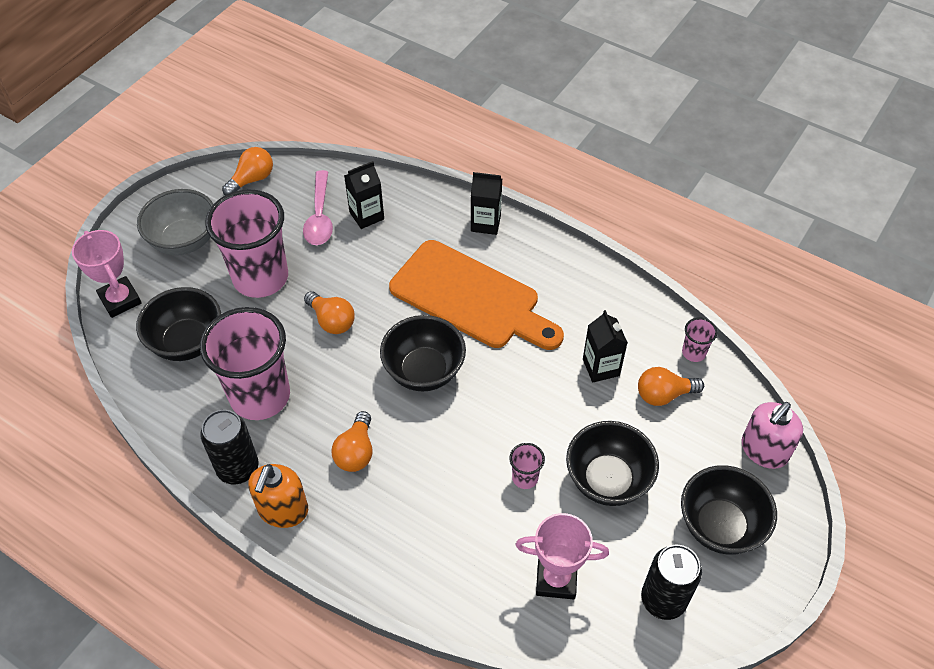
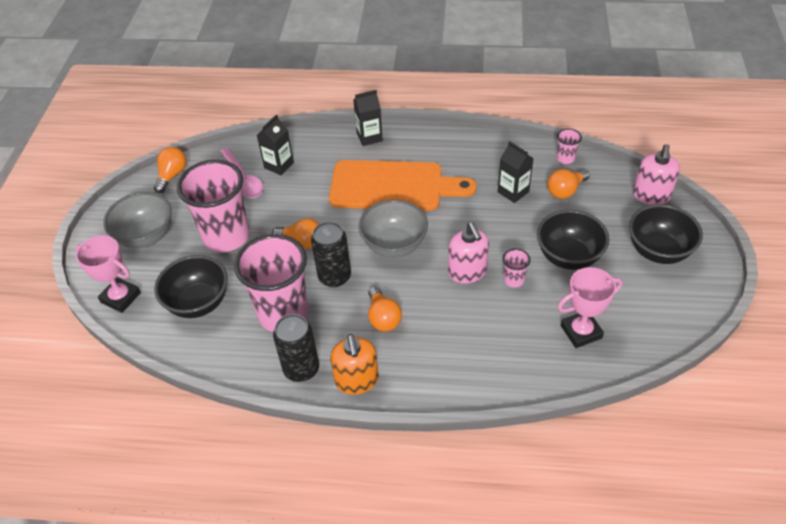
camera: 25 degrees left, 5 degrees down
black bowl [380,315,466,391] -> grey bowl [359,199,428,258]
black can [641,545,702,620] -> black can moved to [311,222,351,287]
none -> pink soap dispenser [448,222,489,284]

